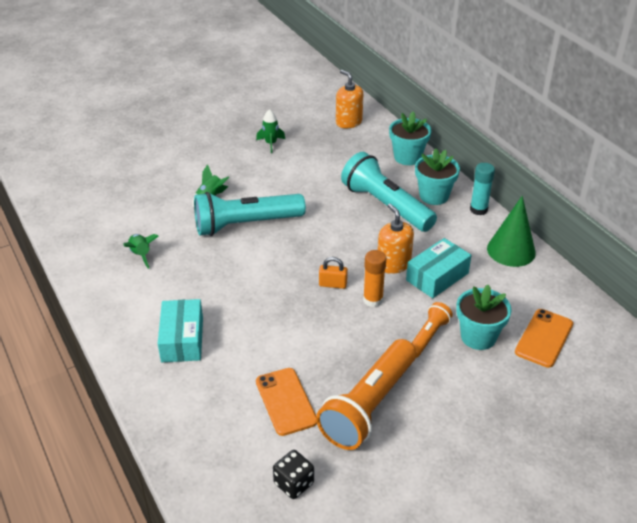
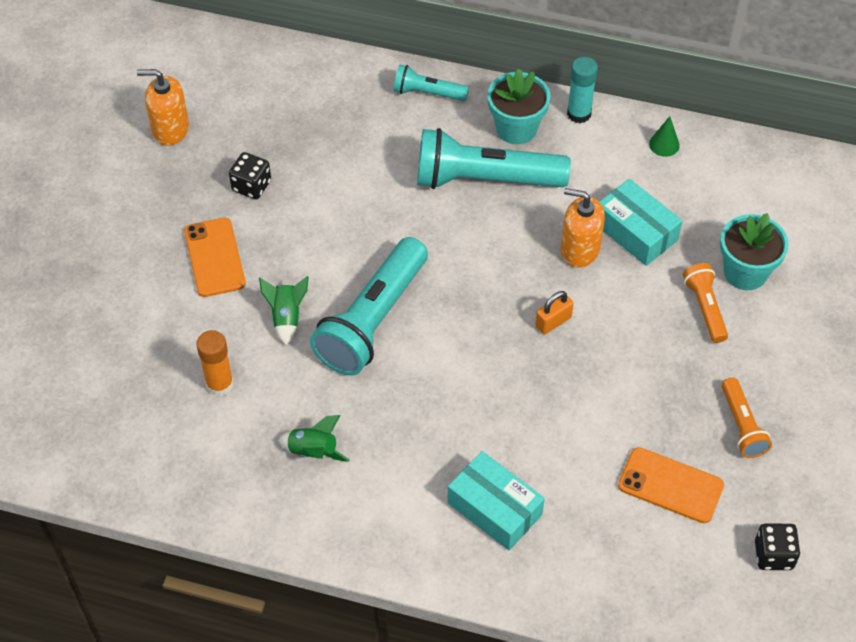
camera: 45 degrees left, 15 degrees up
green rocket [256,109,285,153] -> black dice [229,152,271,199]
orange flashlight [316,339,416,450] -> orange flashlight [722,378,772,458], size x0.51
orange soap dispenser [336,70,363,128] -> orange soap dispenser moved to [137,69,189,146]
orange glue stick [363,250,386,307] -> orange glue stick moved to [196,330,234,396]
turquoise flower pot [389,112,431,165] -> turquoise flashlight [394,65,469,101]
turquoise box [406,238,472,298] -> turquoise box turned 45 degrees counterclockwise [599,179,682,266]
green cone [487,196,536,267] -> green cone [649,116,680,157], size x0.48
orange phone [515,309,573,368] -> orange phone moved to [184,218,246,297]

